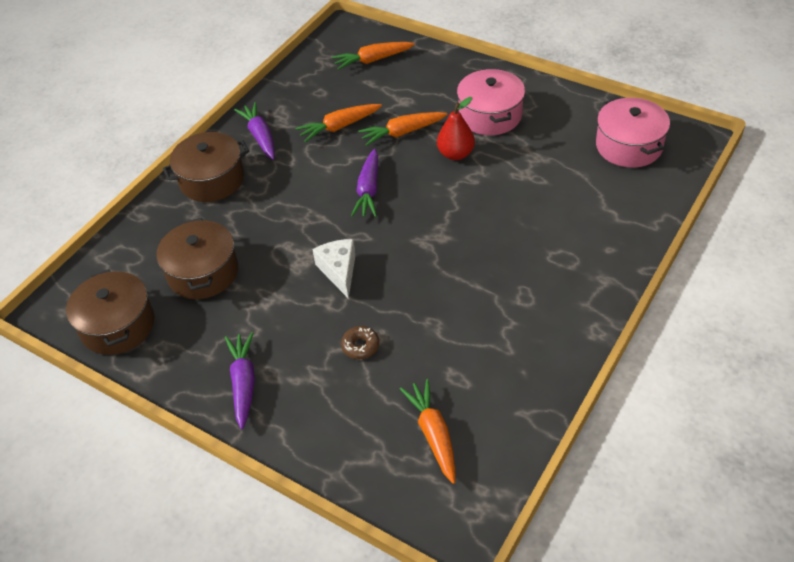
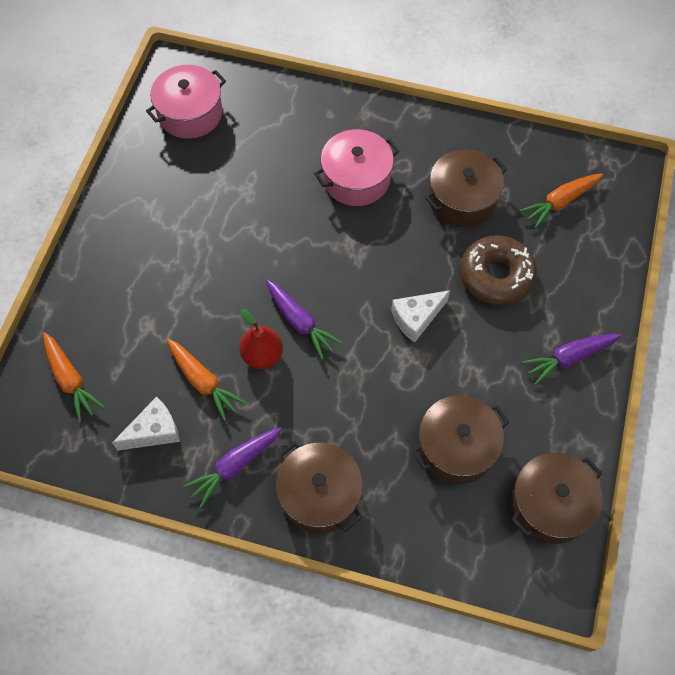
camera: 110 degrees left, 15 degrees up
brown donut [341,326,379,359] -> brown donut [460,235,537,305], size x2.16
purple carrot [351,149,378,217] -> purple carrot turned 60 degrees clockwise [266,280,343,360]
orange carrot [358,112,448,146] -> none
red pear [437,97,475,160] -> red pear moved to [239,309,283,369]
pink pot [457,69,525,135] -> pink pot moved to [314,129,399,206]
none -> white cheese [112,396,180,450]
none -> brown pot [425,150,507,227]

